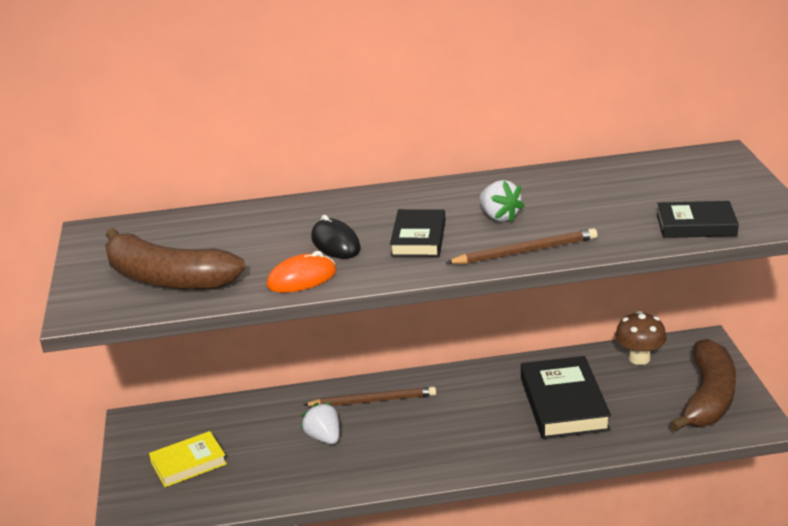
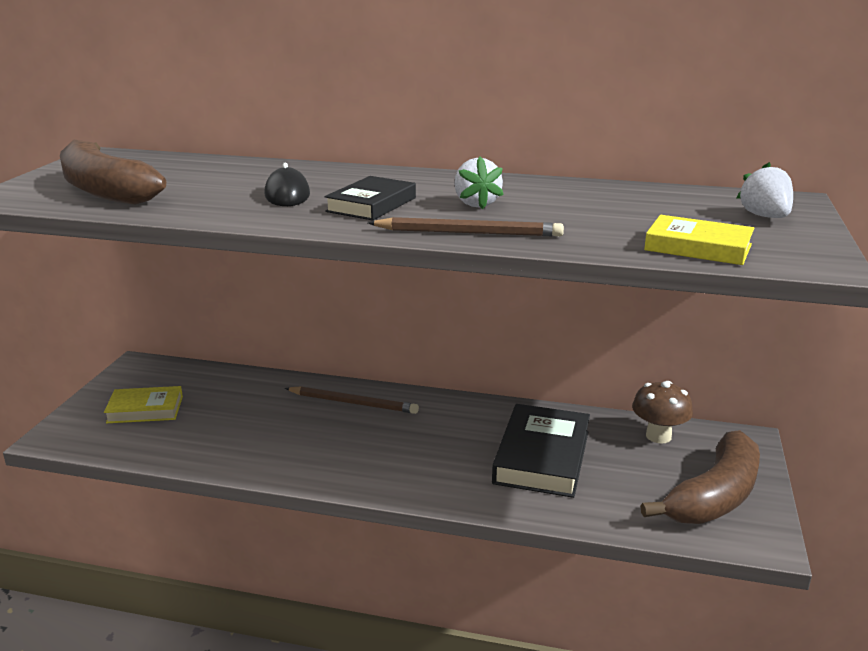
camera: 20 degrees right, 5 degrees down
orange mouse [266,251,336,293] -> none
white strawberry [301,403,339,444] -> white strawberry moved to [736,162,793,218]
black book [657,201,739,238] -> yellow book [644,215,754,265]

